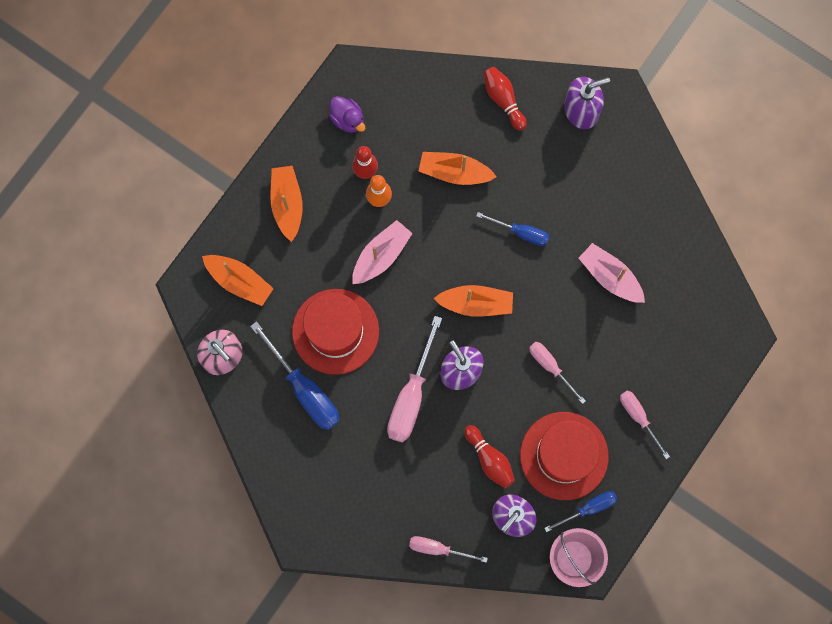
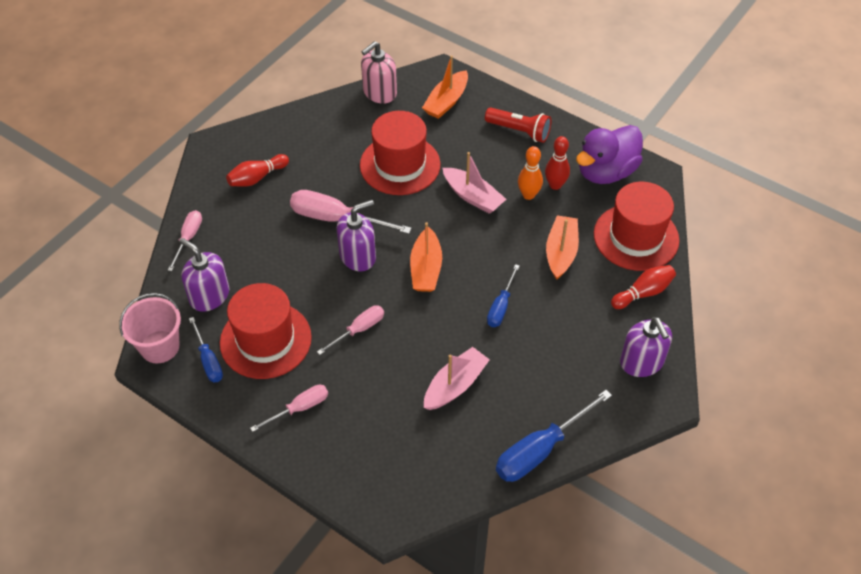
camera: 90 degrees right, 25 degrees down
blue screwdriver [250,321,339,430] -> blue screwdriver moved to [496,390,612,482]
orange boat [270,166,303,242] -> red flashlight [485,107,552,143]
purple duck [329,96,365,133] -> purple duck [576,125,643,184], size x1.88
red bowling pin [464,425,515,488] -> red bowling pin moved to [226,154,289,187]
none -> red hat [594,182,680,271]

